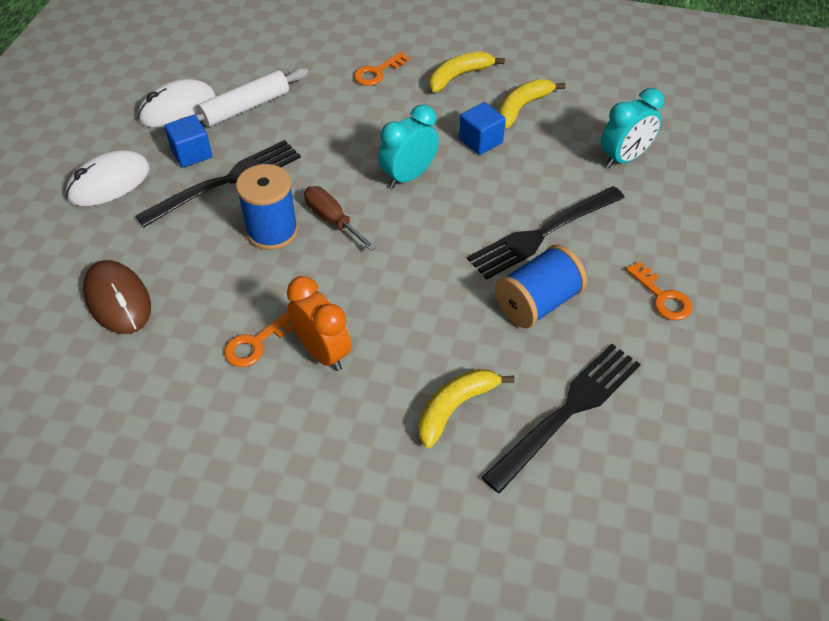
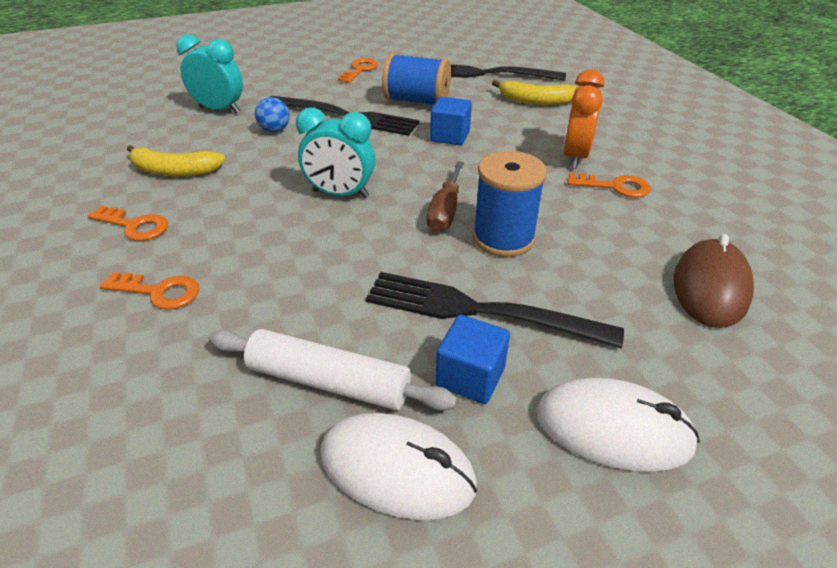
camera: 125 degrees left, 10 degrees down
yellow banana [429,51,505,92] -> orange key [87,206,168,241]
blue cube [459,102,506,155] -> blue cube moved to [430,97,472,145]
none -> blue ball [255,97,290,132]

